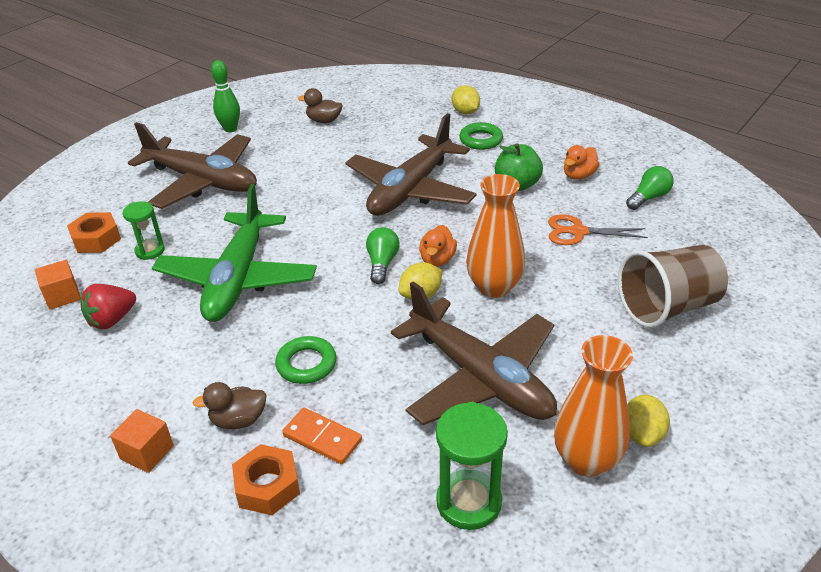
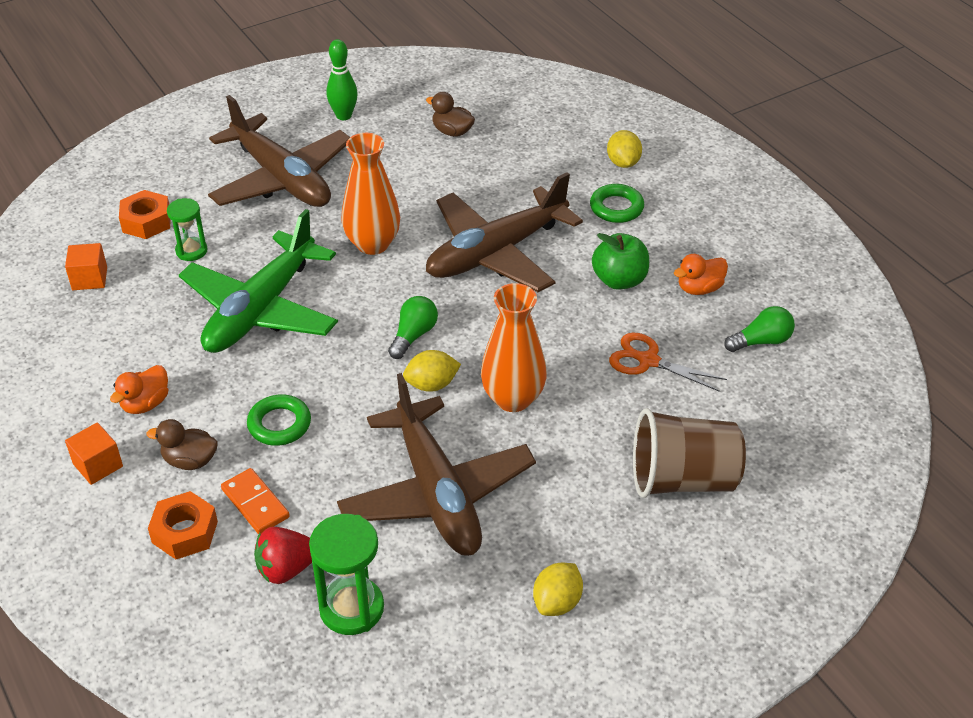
camera: 20 degrees right, 5 degrees up
red strawberry [80,284,136,329] -> red strawberry moved to [254,527,312,584]
orange duck [419,225,457,267] -> orange duck moved to [110,365,168,414]
orange vase [554,335,633,477] -> orange vase moved to [341,133,400,255]

